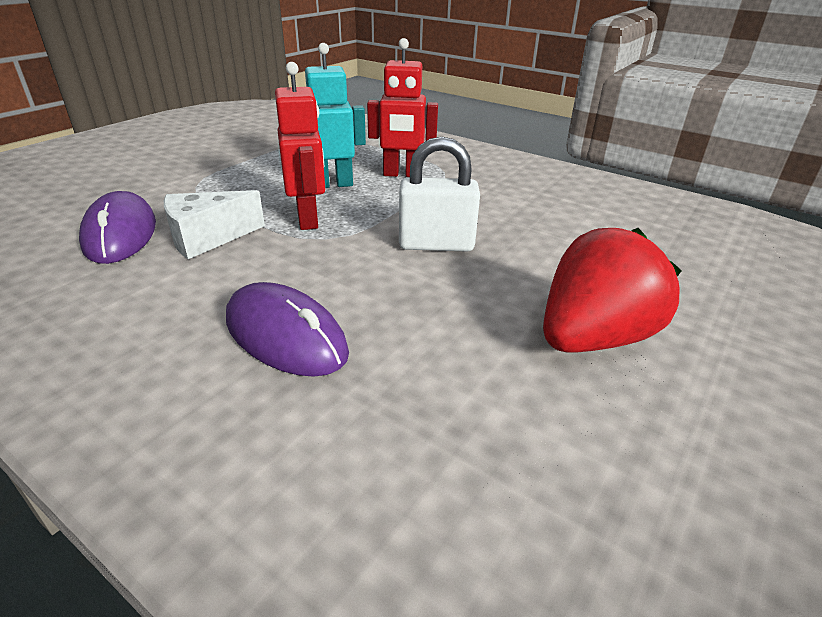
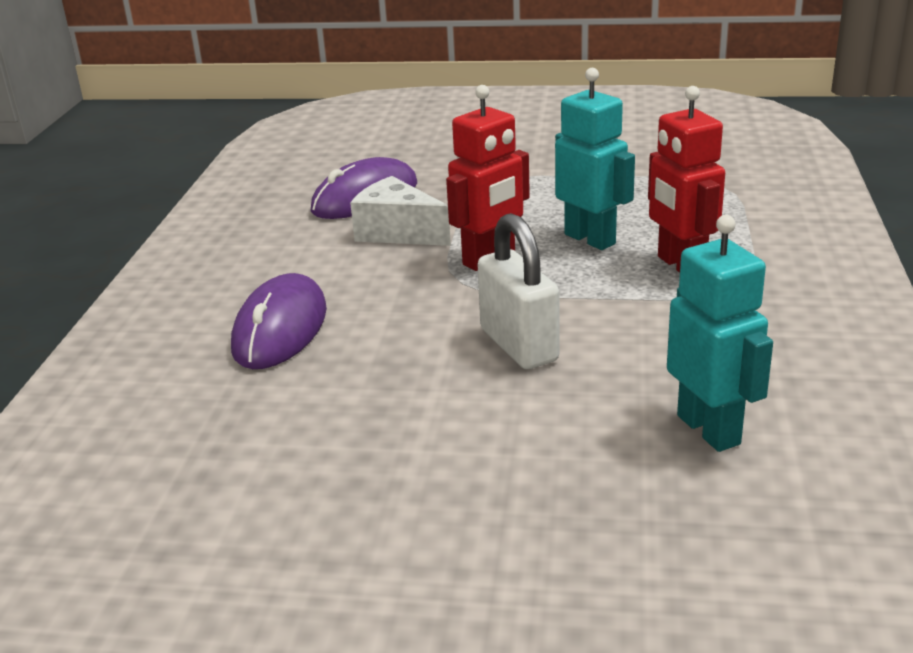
camera: 65 degrees right, 5 degrees down
red strawberry [543,228,682,353] -> none
none -> turquoise robot [667,215,773,452]

